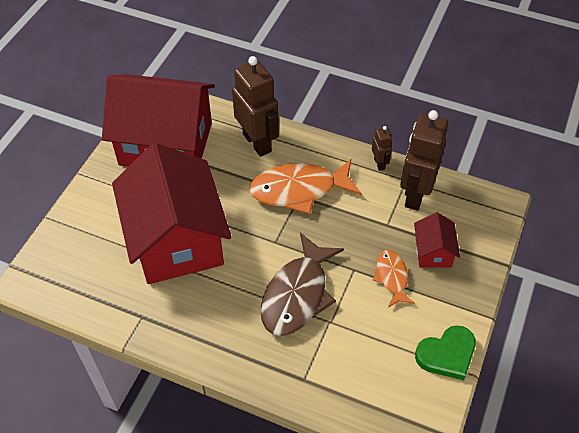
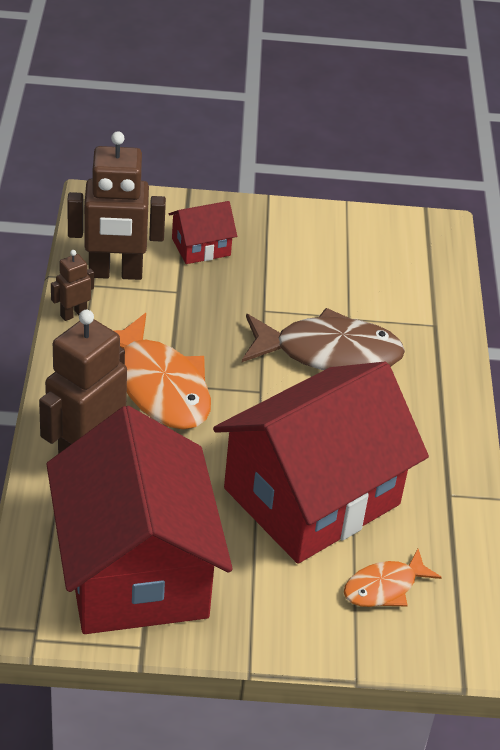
camera: 115 degrees left, 10 degrees down
orange fish [372,250,415,307] -> orange fish moved to [344,549,442,607]
green heart [415,325,476,380] -> none

